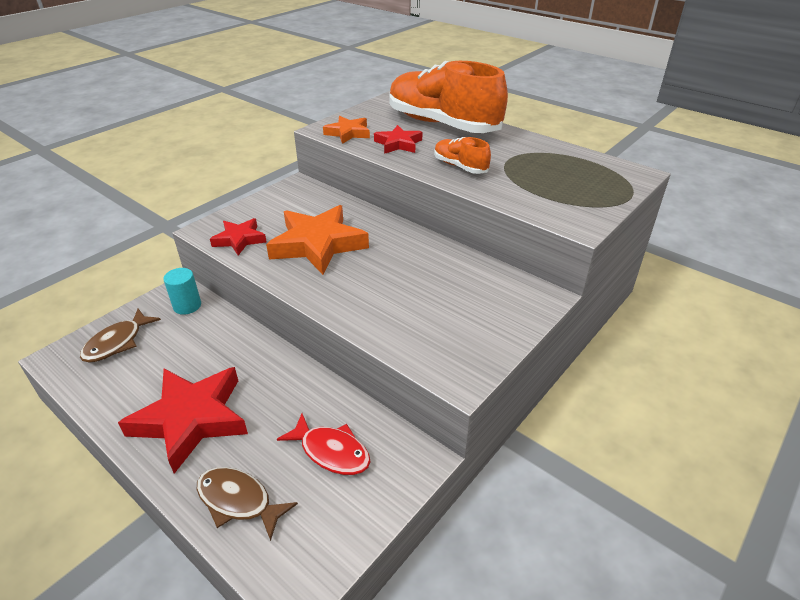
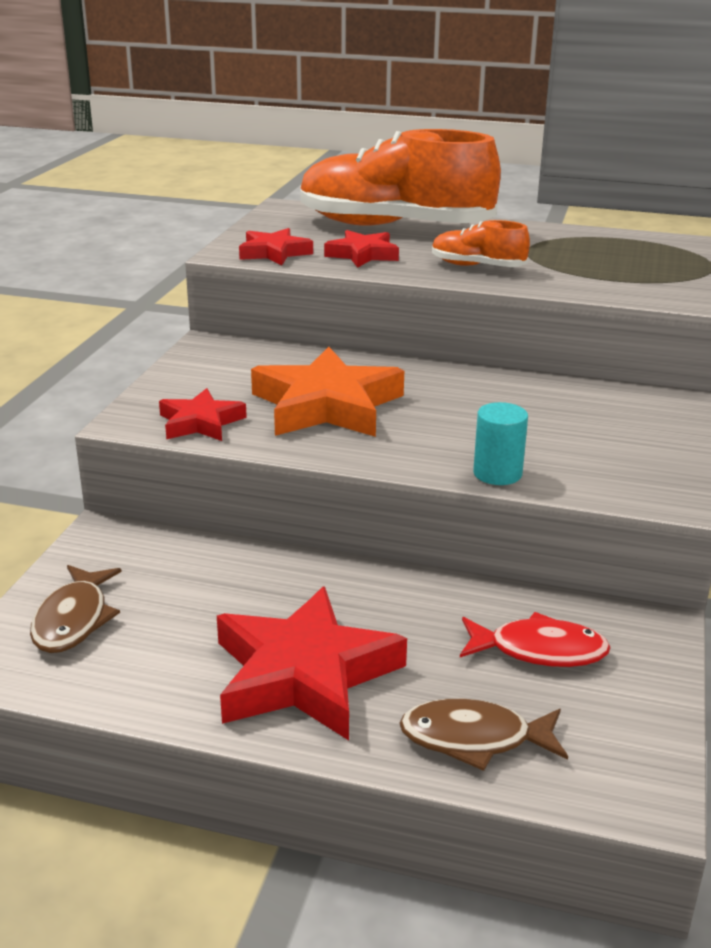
camera: 25 degrees left, 10 degrees down
turquoise cylinder [163,268,201,315] -> turquoise cylinder moved to [473,402,528,485]
orange star [323,116,370,144] -> red star [239,228,313,265]

